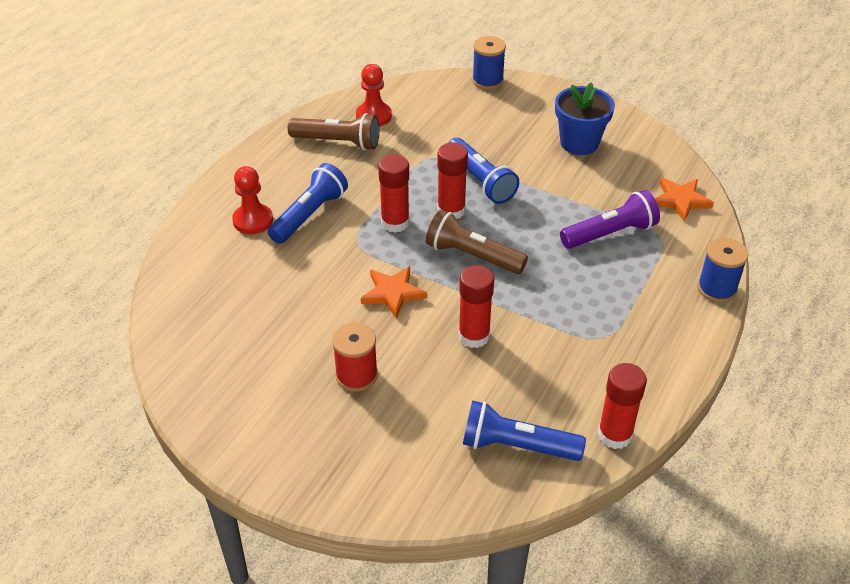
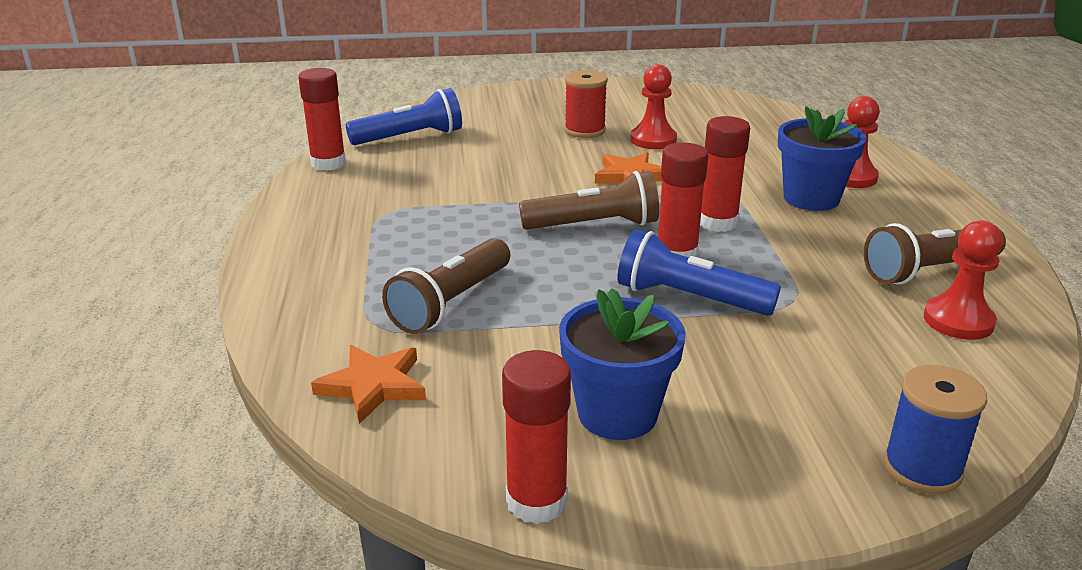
camera: 145 degrees right, 15 degrees down
blue flashlight [268,163,348,244] -> blue flower pot [778,106,867,211]
red glue stick [459,265,494,348] -> red glue stick moved to [502,350,571,524]
purple flashlight [560,190,660,249] -> brown flashlight [382,238,510,334]
blue spool [698,238,748,303] -> none
none -> red pawn [630,64,677,149]

